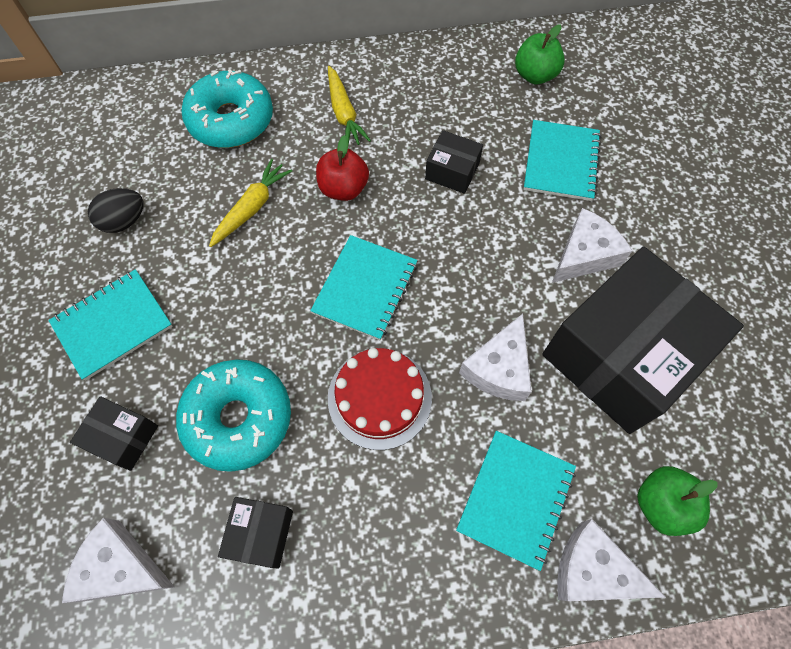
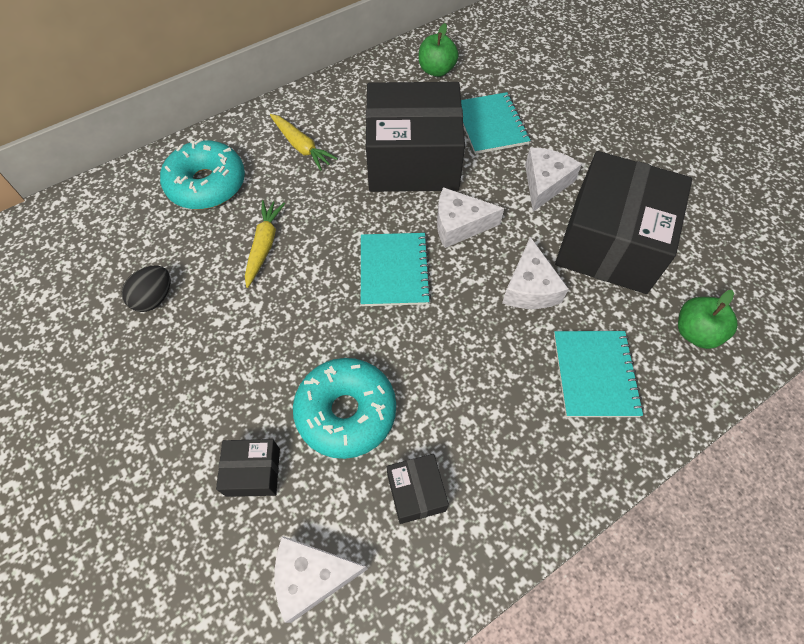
camera: 25 degrees left, 5 degrees down
turquoise notebook [48,269,173,381] -> none
red apple [316,135,369,201] -> none
red cake [328,348,432,450] -> none
black box [425,130,483,194] -> black box [366,82,465,192], size x2.38
white cheese [557,519,665,601] -> white cheese moved to [437,187,504,248]

